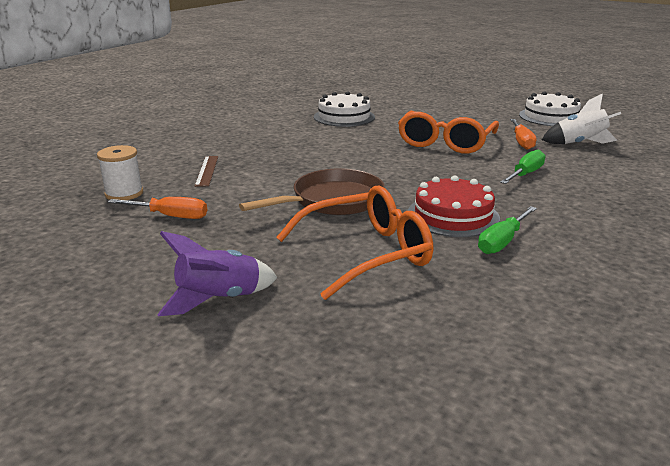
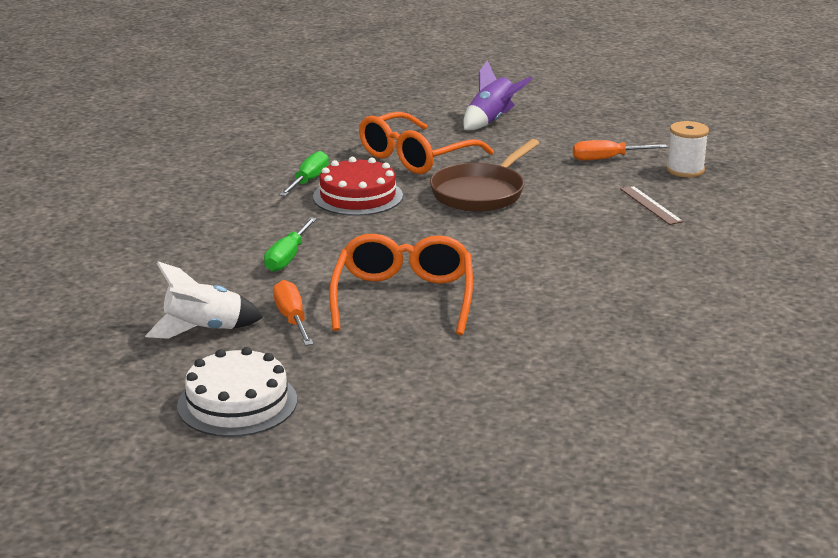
camera: 160 degrees right, 0 degrees up
white cake [314,91,375,127] -> none

